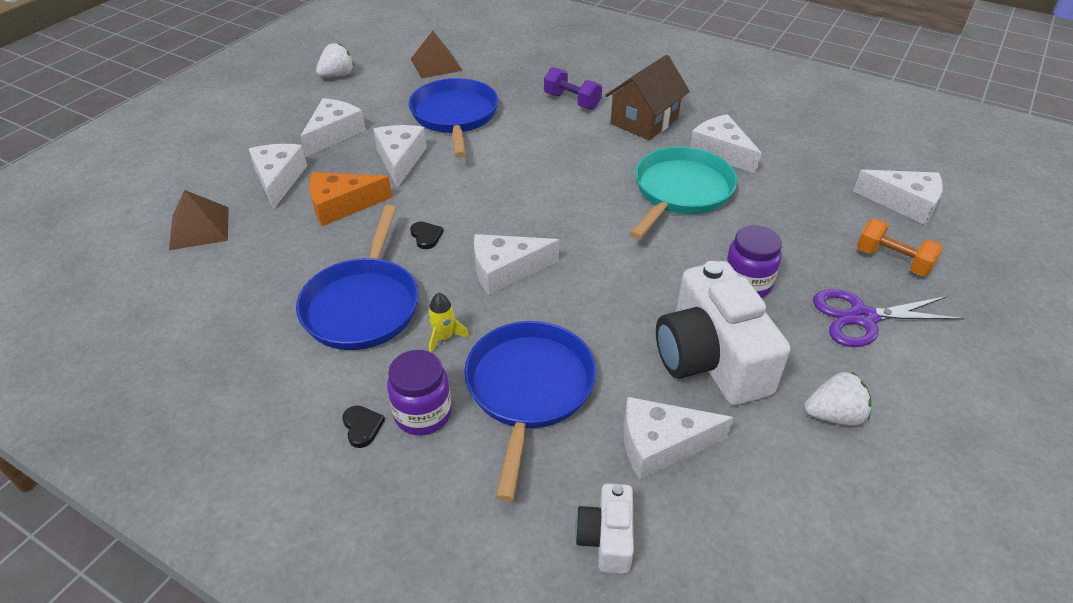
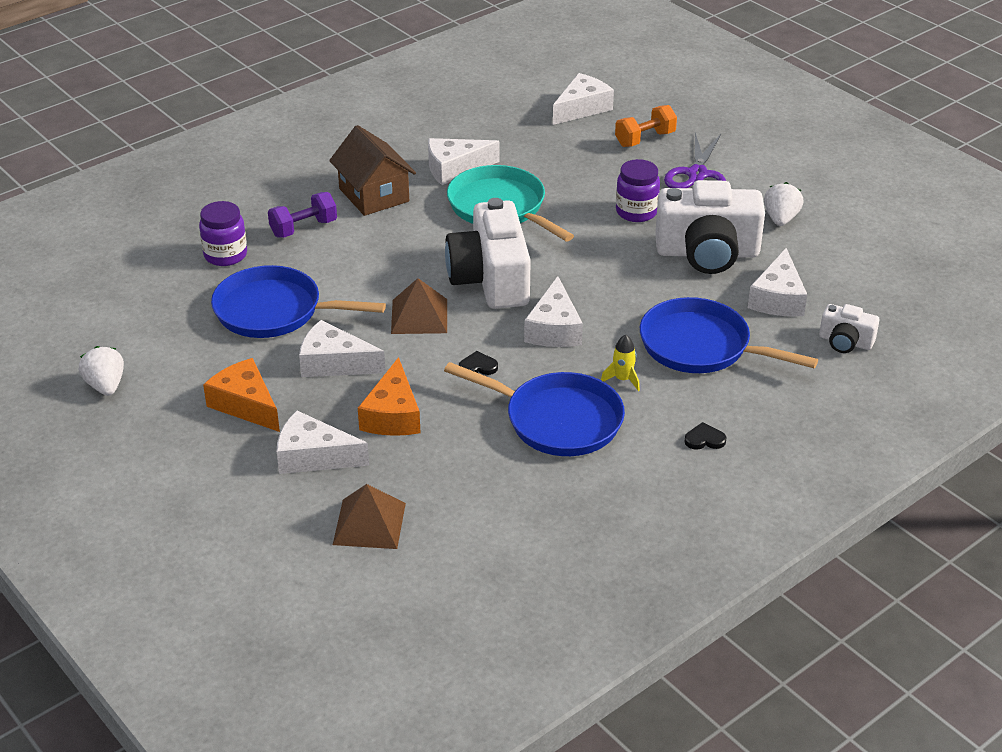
camera: 70 degrees left, 5 degrees down
white cheese [300,98,366,157] -> orange cheese [203,358,280,432]
purple jar [387,350,451,435] -> purple jar moved to [199,201,247,266]
brown pyramid [411,31,462,78] -> brown pyramid moved to [391,278,447,334]
none -> white camera [445,198,531,309]

